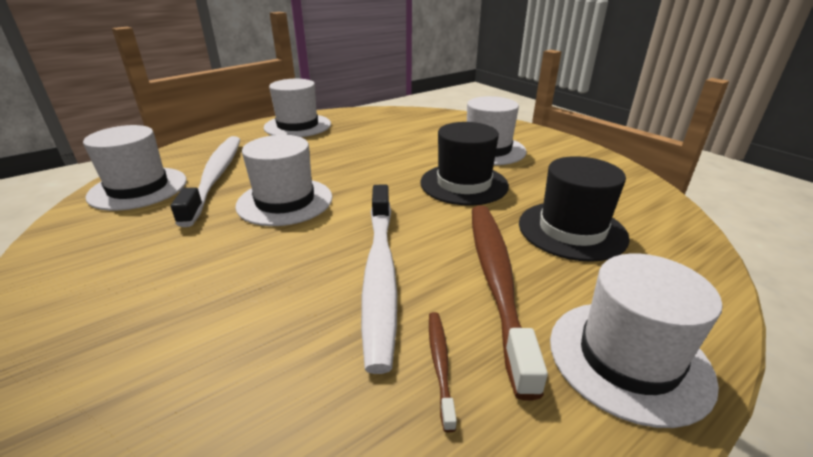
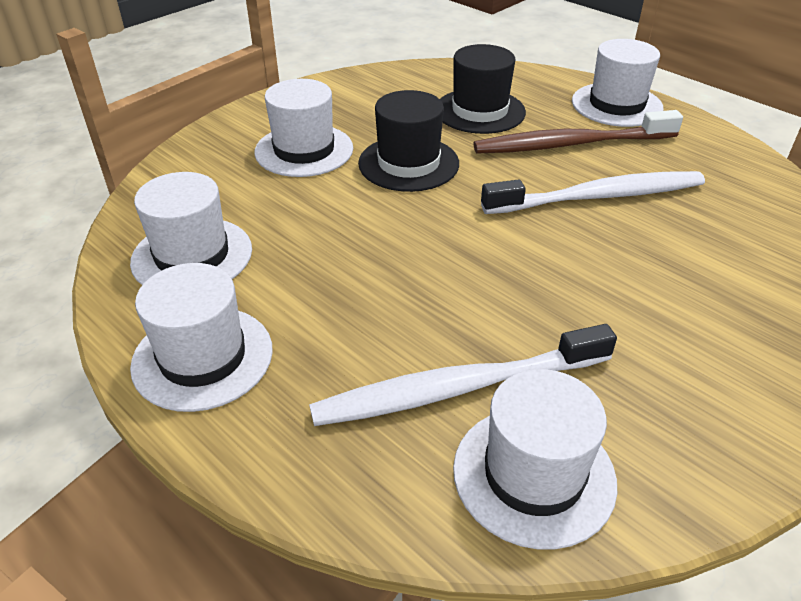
camera: 100 degrees left, 10 degrees up
white hat [235,135,332,226] -> white hat moved to [130,172,252,285]
brown toothbrush [429,312,457,432] -> none

